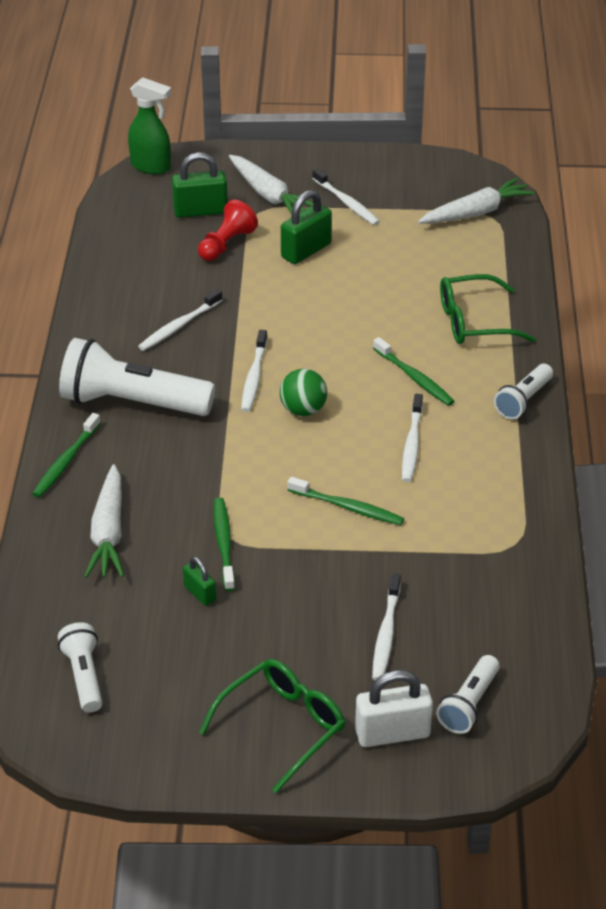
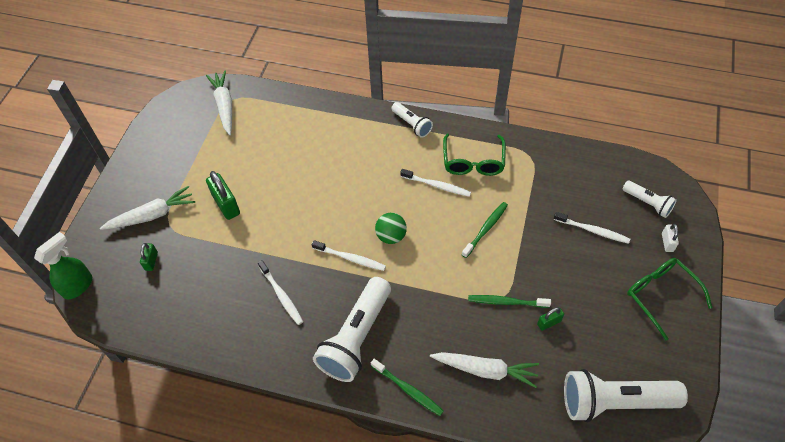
camera: 75 degrees left, 15 degrees up
white flashlight [58,622,102,713] -> white flashlight [564,369,688,422], size x1.91
green padlock [172,152,228,218] -> green padlock [140,243,158,271], size x0.56
red pawn [198,200,258,261] -> none
white toothbrush [312,168,380,225] -> none
white padlock [355,670,433,747] -> white padlock [662,224,679,252], size x0.56
green toothbrush [373,337,455,406] -> none
green glasses [440,274,536,344] -> green glasses moved to [443,134,506,176]

